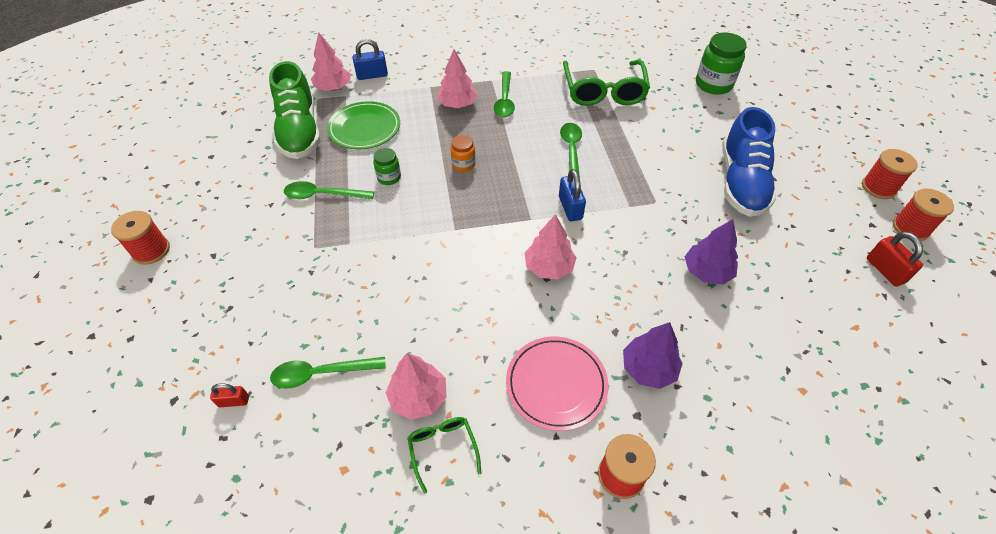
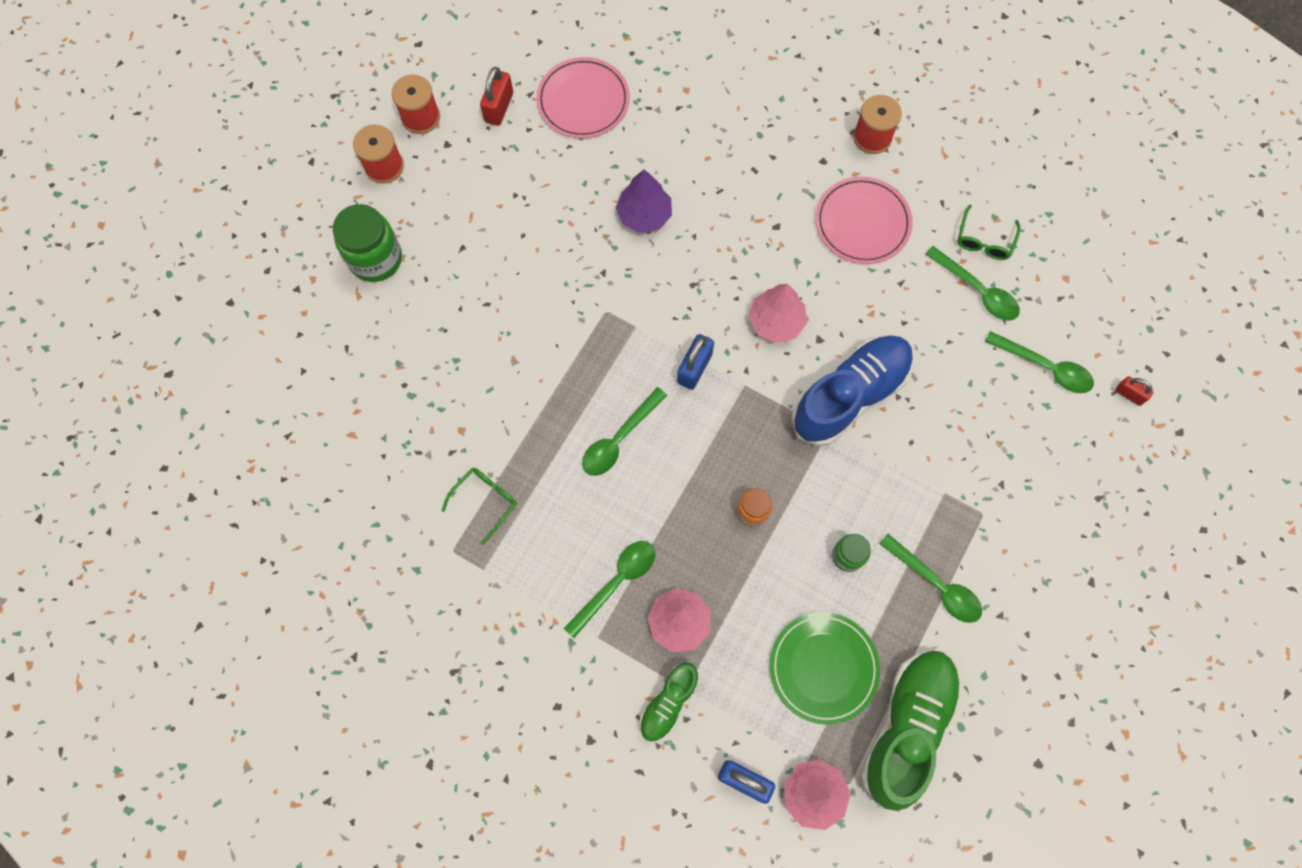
camera: 140 degrees left, 20 degrees up
red spool [111,211,170,265] -> none
pink tree [386,353,446,420] -> green spoon [925,246,1020,321]
green glasses [563,60,650,106] -> green glasses [441,468,517,545], size x0.49
purple tree [623,322,683,389] -> none
green jar [696,32,747,95] -> green jar moved to [333,204,402,282]
blue shoe [722,107,776,217] -> blue shoe moved to [791,335,913,447]
none -> pink plate [536,57,630,138]
none -> green shoe [639,663,699,742]

